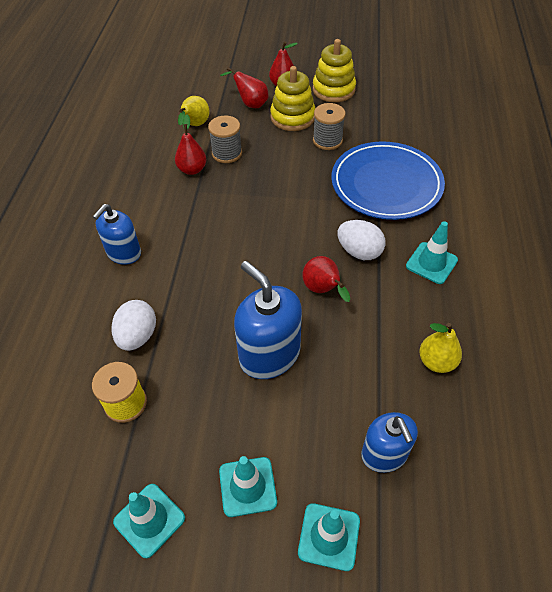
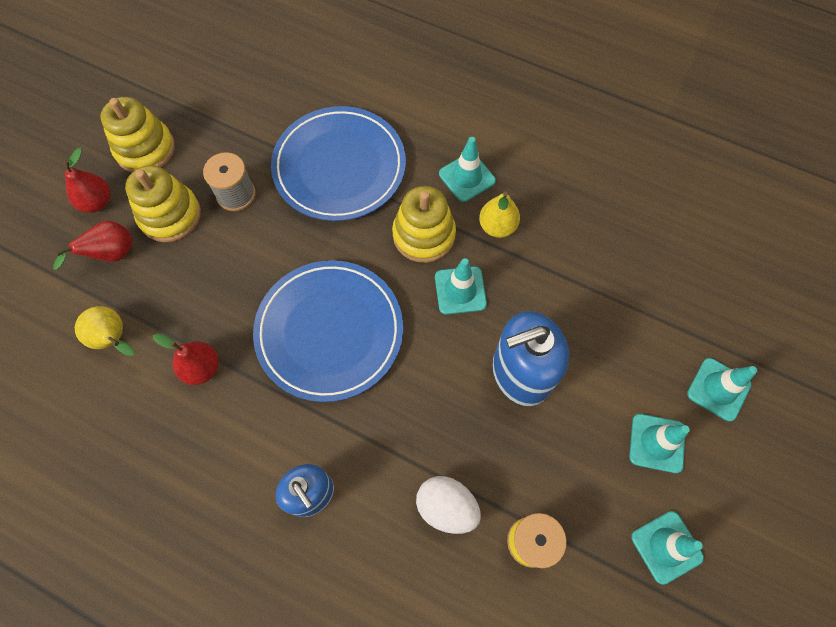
camera: 70 degrees left, 15 degrees up
grey spool [208,115,242,163] -> none
red pear [303,256,350,302] -> turquoise traffic cone [435,258,487,315]
white egg [337,220,386,260] -> yellow stacking toy [392,186,456,263]
blue soap dispenser [361,412,418,473] -> none
yellow pear [419,323,462,373] -> yellow pear moved to [479,192,520,238]
none -> blue plate [253,260,403,402]

